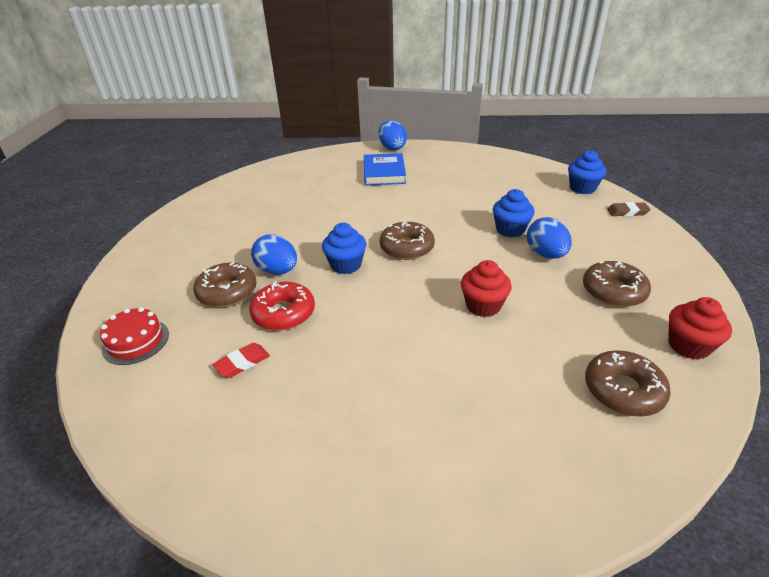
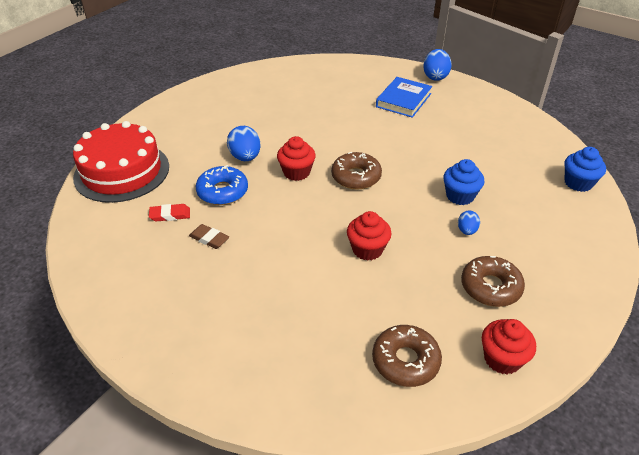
camera: 30 degrees right, 5 degrees up
red cake [100,307,169,365] -> red cake [73,121,169,203], size x2.00
brown donut [193,262,257,308] -> none
red donut [249,281,315,331] -> blue donut [196,165,248,205]
blue cupcake [322,223,366,274] -> red cupcake [277,136,316,181]
blue egg [527,217,572,259] -> blue egg [458,210,480,235], size x0.58
brown eraser [607,202,651,216] -> brown eraser moved to [189,224,229,249]

